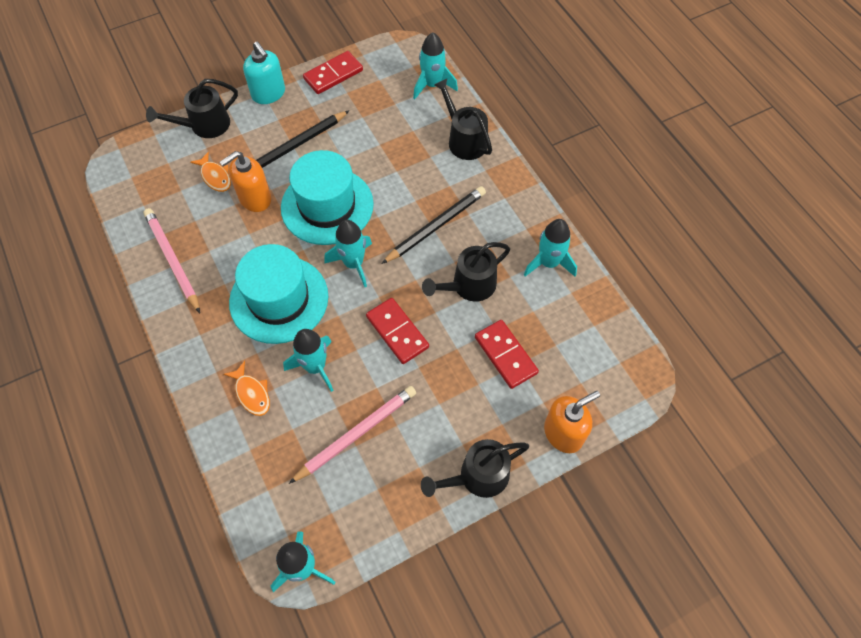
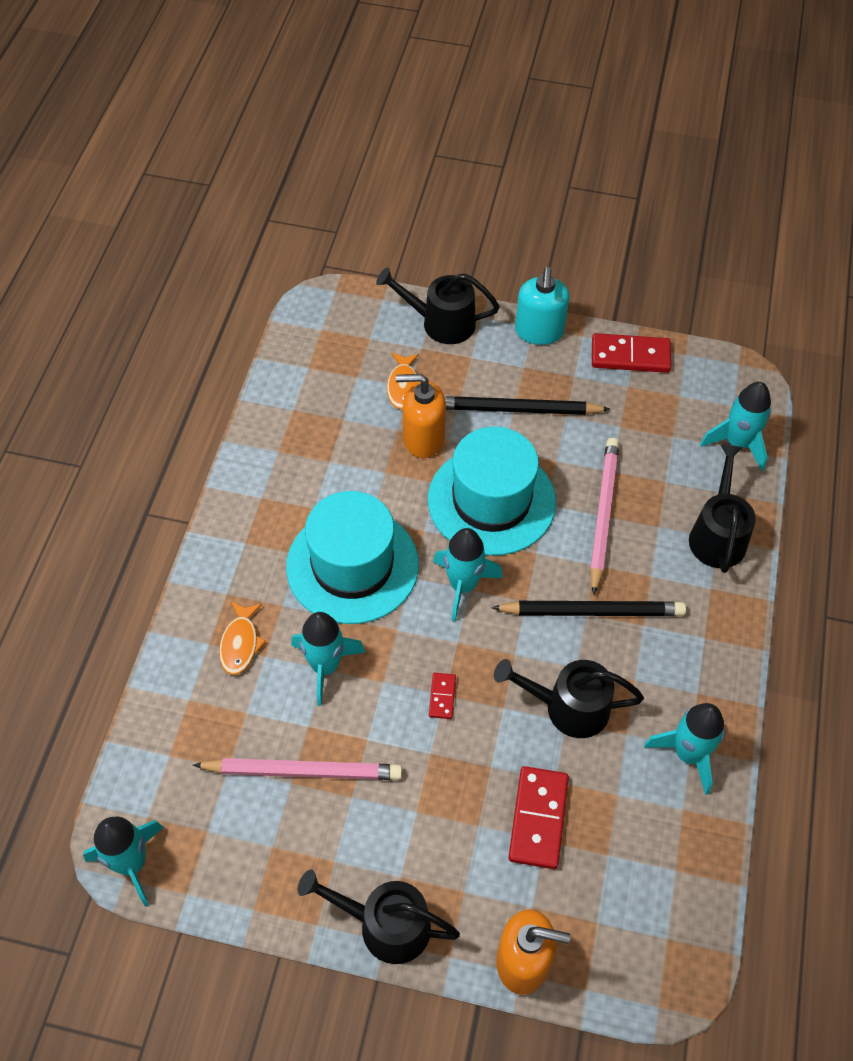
camera: 40 degrees right, 5 degrees down
pink pencil [143,208,200,313] -> pink pencil moved to [590,438,619,595]
red domino [366,298,429,364] -> red domino [429,673,456,719], size x0.51

